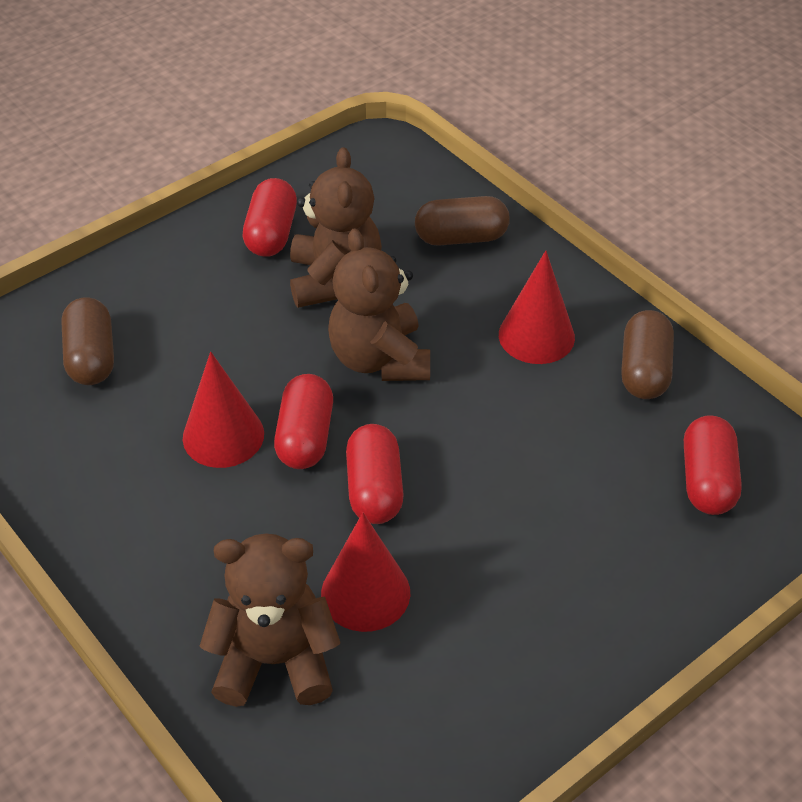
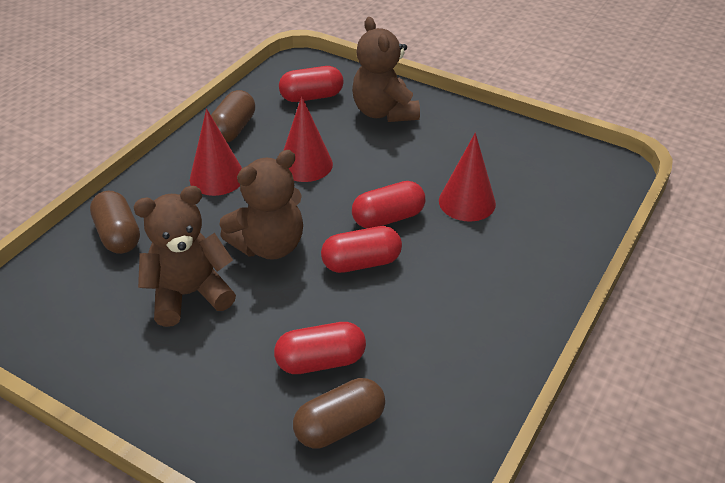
camera: 110 degrees left, 5 degrees down
red cone [183,351,264,468] -> red cone moved to [283,96,333,182]
brown teddy bear [199,534,340,707] -> brown teddy bear moved to [352,17,420,122]
red capsule [243,178,297,257] -> red capsule moved to [274,322,366,374]
brown capsule [621,310,674,399] -> brown capsule turned 60 degrees counterclockwise [211,90,255,142]

